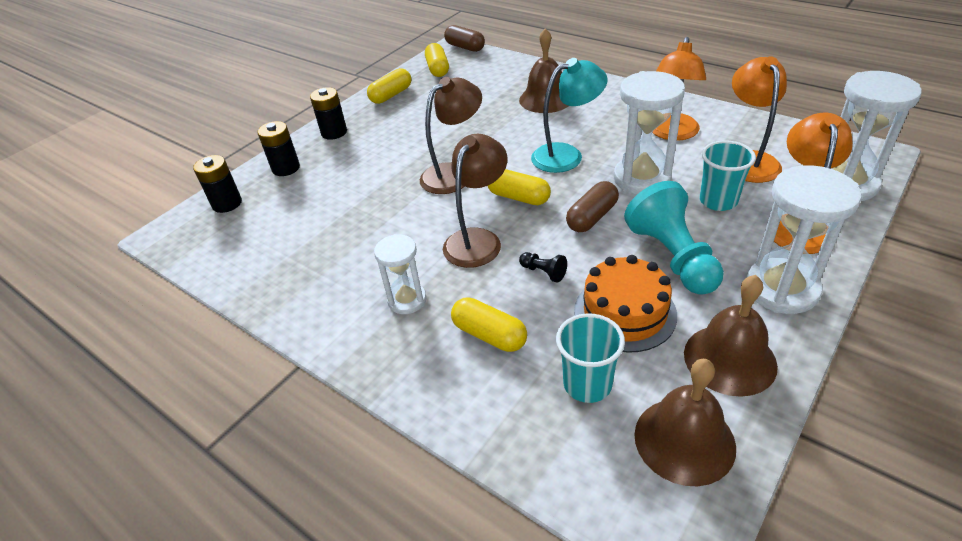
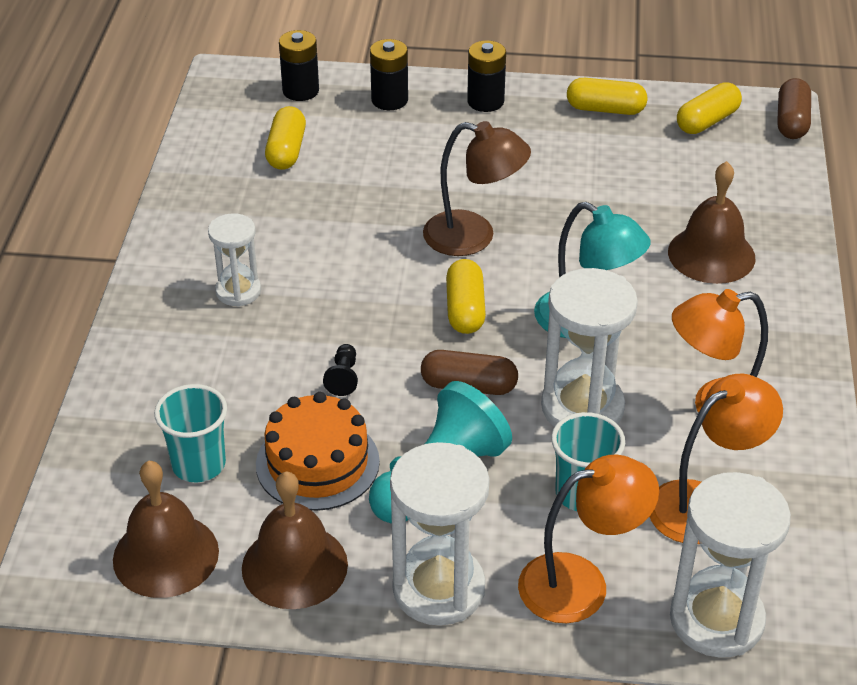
camera: 55 degrees right, 0 degrees up
brown lamp [443,134,508,268] -> none
yellow capsule [451,297,527,352] -> yellow capsule moved to [265,106,306,170]

